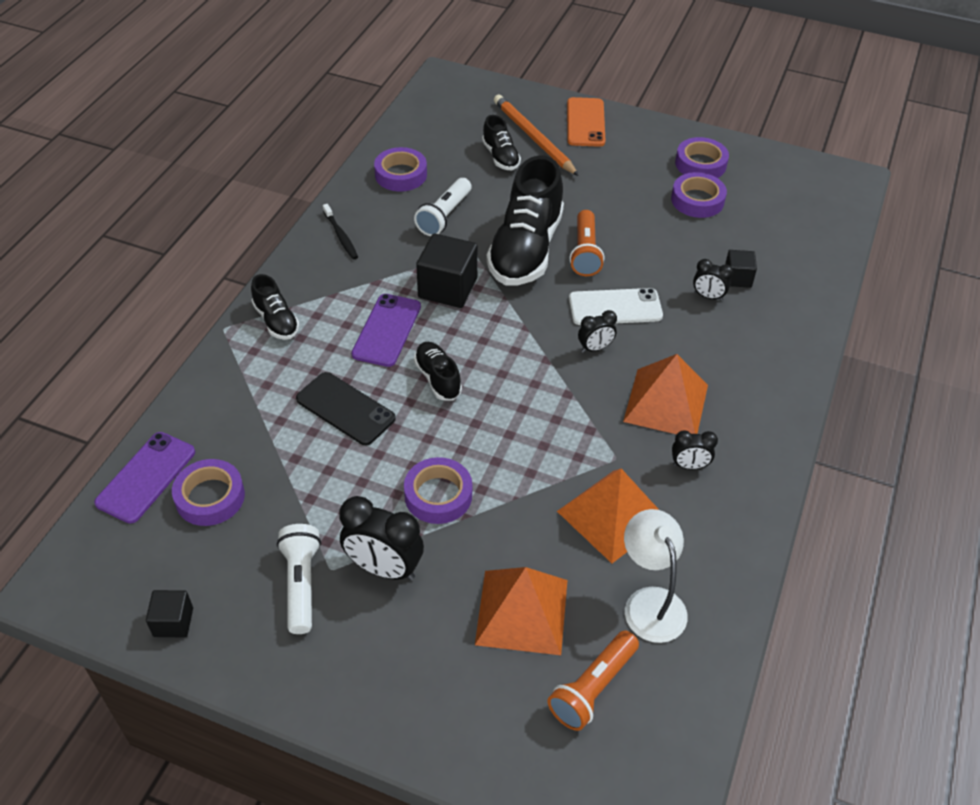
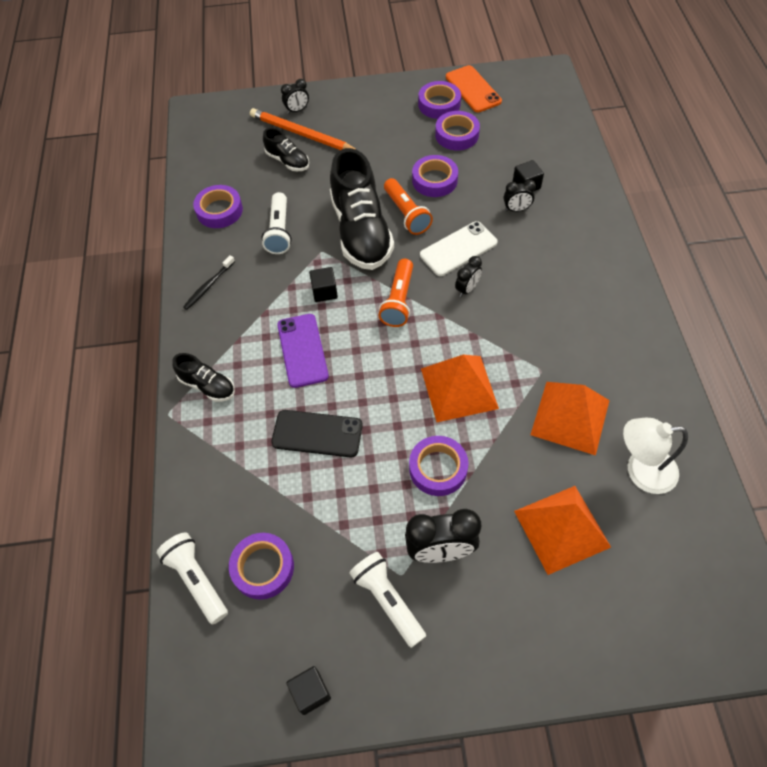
camera: 25 degrees left, 10 degrees up
purple phone [94,432,195,524] -> white flashlight [157,532,228,625]
black toothbrush [323,204,358,259] -> black toothbrush turned 90 degrees clockwise [183,255,235,310]
black shoe [414,342,462,400] -> none
black cube [416,233,478,308] -> black cube [309,267,338,302], size x0.56
orange flashlight [547,631,639,731] -> orange flashlight moved to [378,259,413,327]
orange phone [567,97,606,147] -> orange phone moved to [446,65,502,112]
orange pyramid [623,354,708,434] -> orange pyramid moved to [421,355,499,422]
white lamp [624,509,688,643] -> white lamp turned 45 degrees counterclockwise [623,418,688,494]
black clock [672,431,718,469] -> black clock moved to [281,79,309,114]
none -> purple tape [412,155,458,197]

